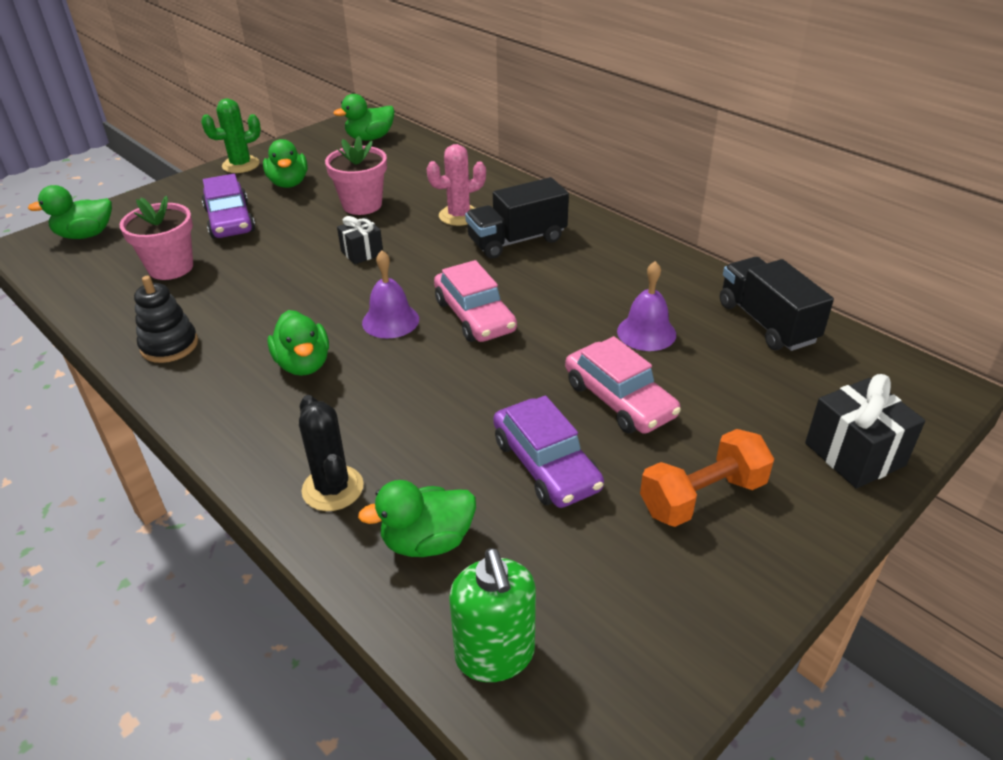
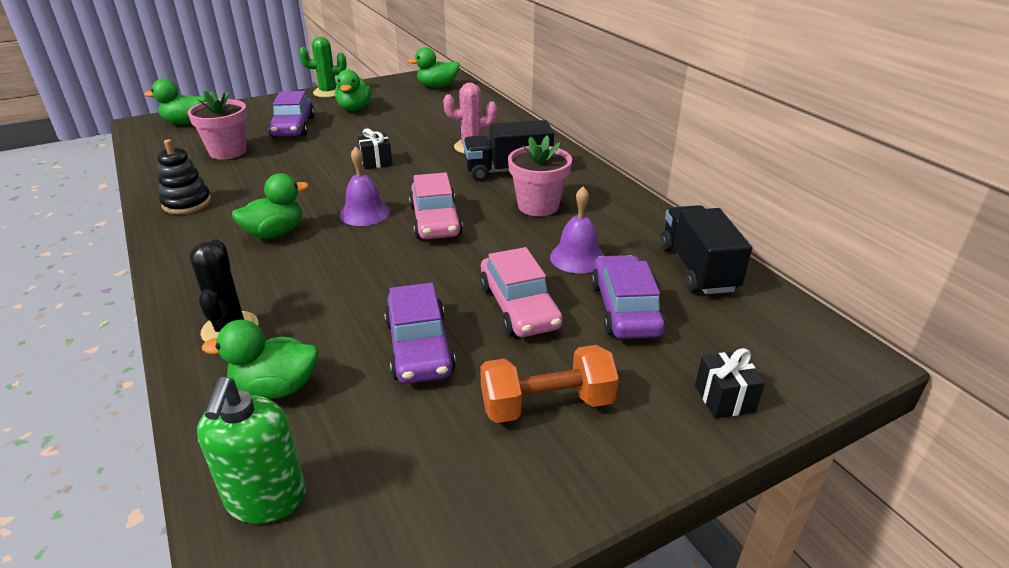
camera: 15 degrees right, 5 degrees down
green duck [267,310,329,376] -> green duck turned 120 degrees counterclockwise [232,173,309,239]
pink flower pot [325,136,387,215] -> pink flower pot moved to [508,135,572,216]
black gift [805,374,925,489] -> black gift [695,348,765,418], size x0.63
none -> purple car [591,255,665,339]

